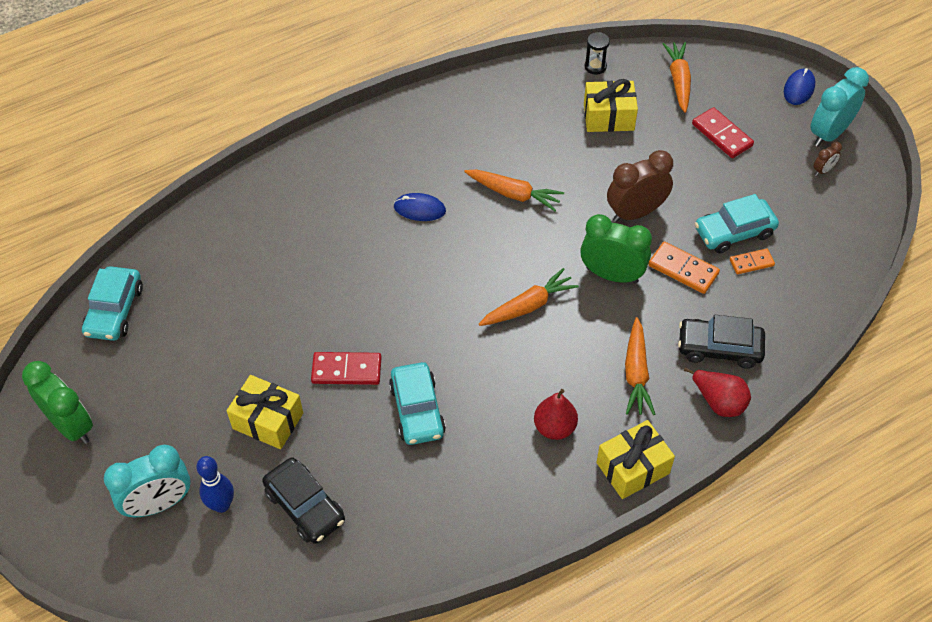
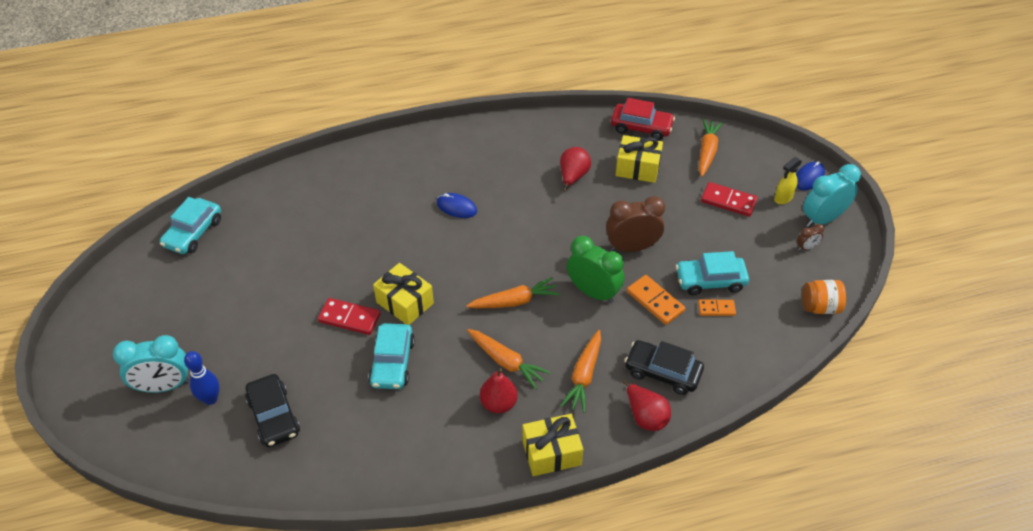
camera: 15 degrees right, 5 degrees down
green clock [22,361,93,444] -> none
yellow gift [227,375,303,449] -> yellow gift moved to [373,263,434,325]
orange carrot [464,169,564,211] -> orange carrot moved to [467,329,551,389]
black hourglass [585,32,610,75] -> red car [611,98,675,140]
red domino [692,107,754,158] -> red domino turned 45 degrees counterclockwise [701,182,758,217]
none -> red pear [560,147,591,192]
none -> yellow spray bottle [774,157,802,204]
none -> orange jar [802,280,846,314]

